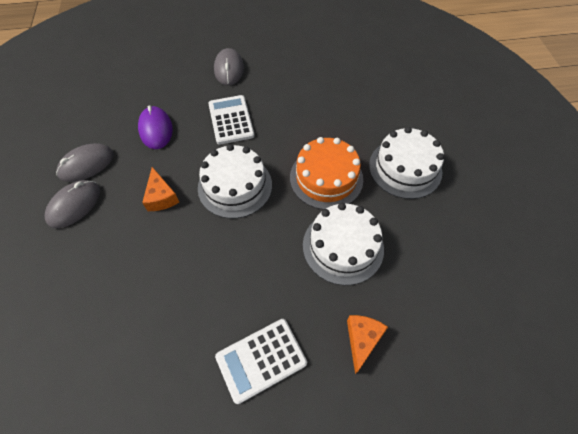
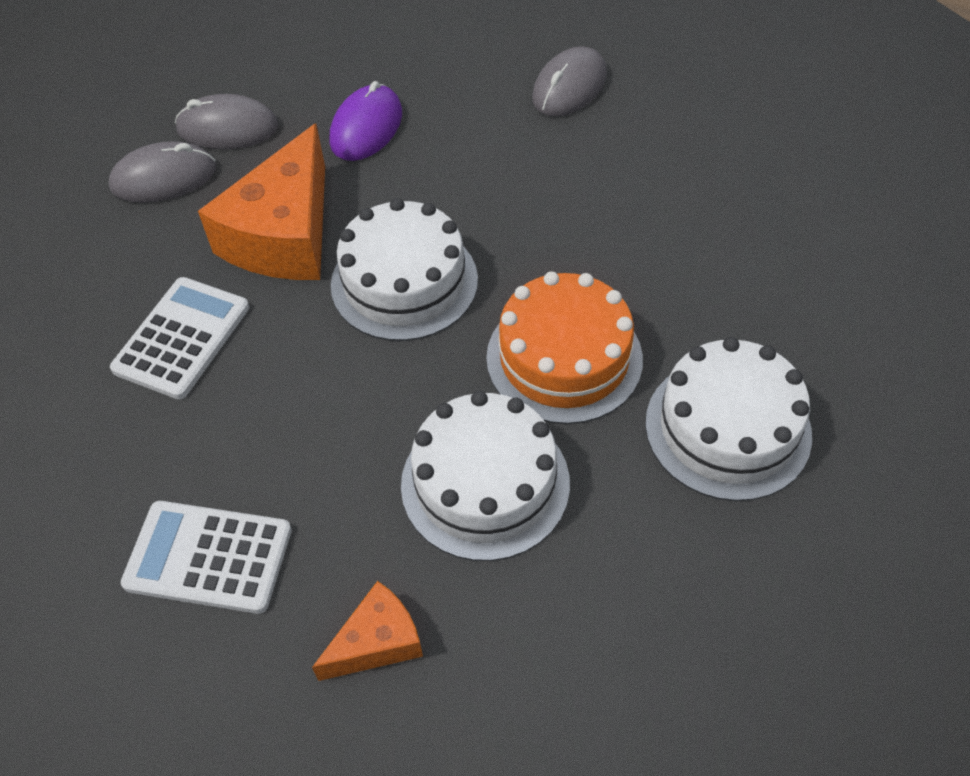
camera: 40 degrees right, 5 degrees down
orange cheese [142,167,179,211] -> orange cheese [198,123,325,280], size x1.95
white calculator [208,95,255,145] -> white calculator moved to [110,277,249,400]

